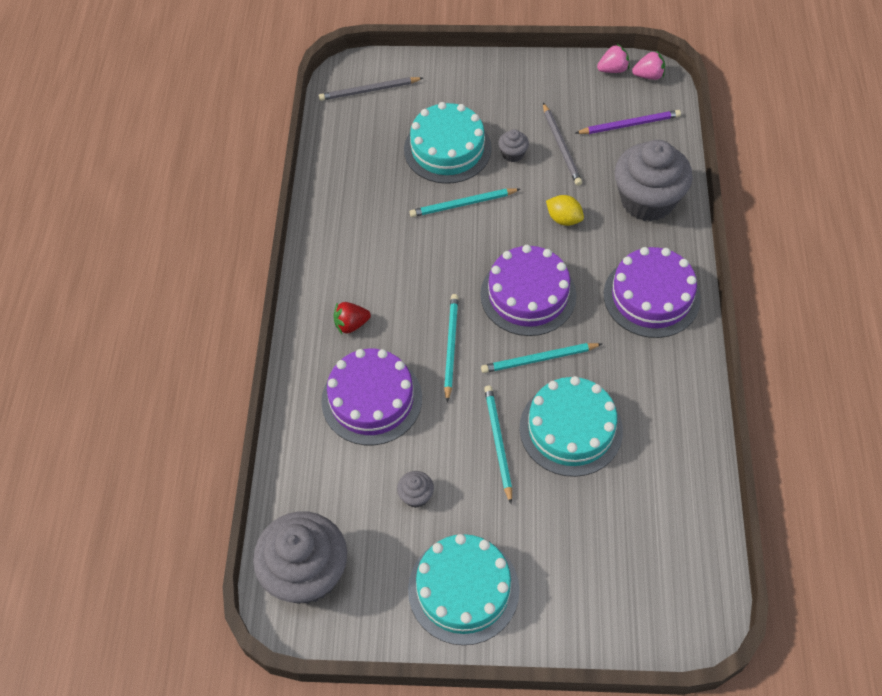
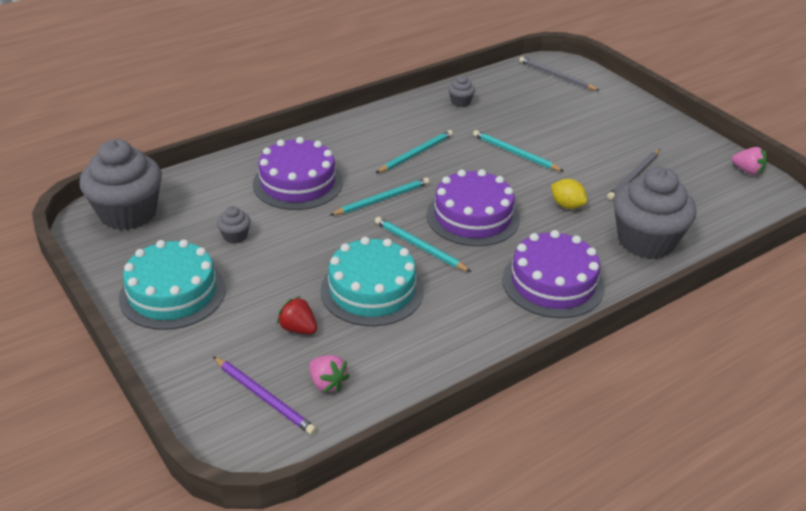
camera: 50 degrees right, 20 degrees down
red strawberry [334,302,371,334] -> red strawberry moved to [277,296,317,334]
turquoise cake [404,102,492,184] -> none
turquoise pencil [484,386,512,503] -> turquoise pencil moved to [376,130,453,173]
grey cupcake [498,129,529,162] -> grey cupcake moved to [448,75,475,107]
yellow lemon [546,195,584,226] -> yellow lemon turned 45 degrees counterclockwise [551,179,588,209]
purple pencil [576,110,681,134] -> purple pencil moved to [213,356,317,435]
pink strawberry [632,50,665,80] -> pink strawberry moved to [309,355,350,393]

